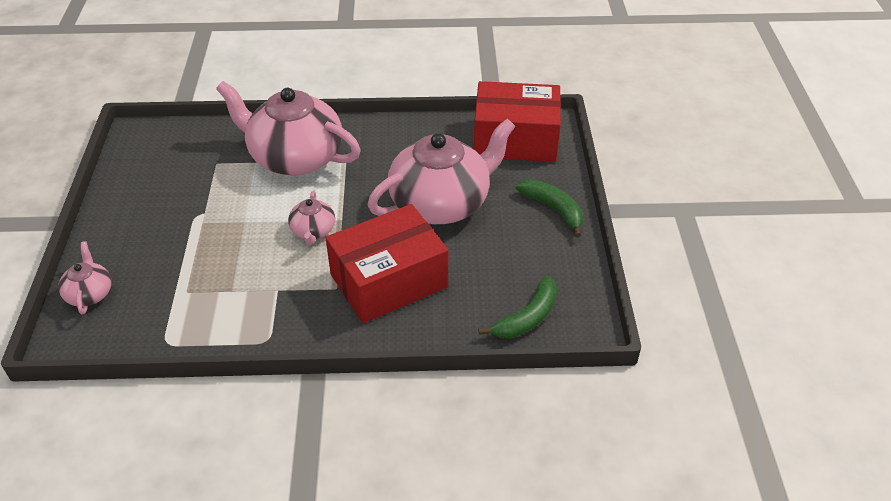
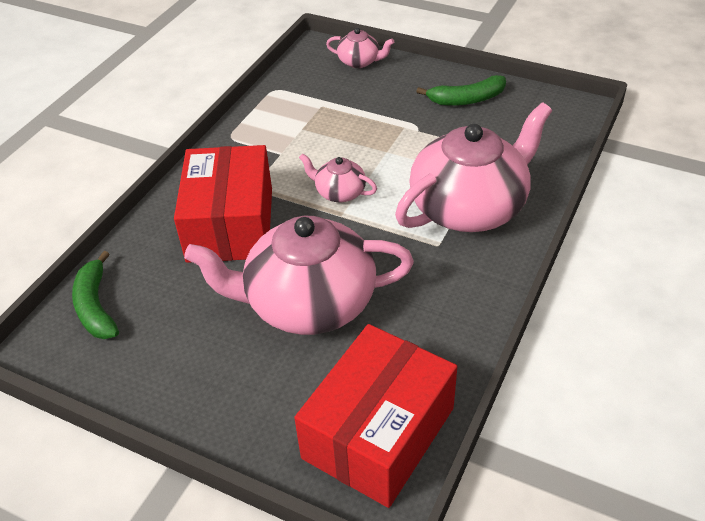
camera: 120 degrees right, 0 degrees up
pink teapot [367,119,516,224] -> pink teapot turned 90 degrees clockwise [184,216,414,335]
green banana [516,179,583,237] -> green banana moved to [416,75,506,106]

